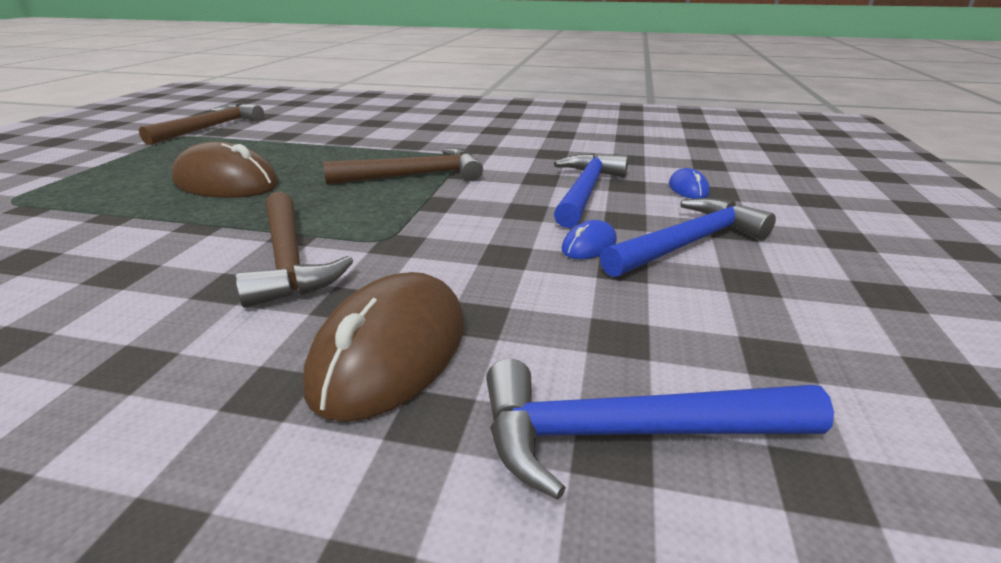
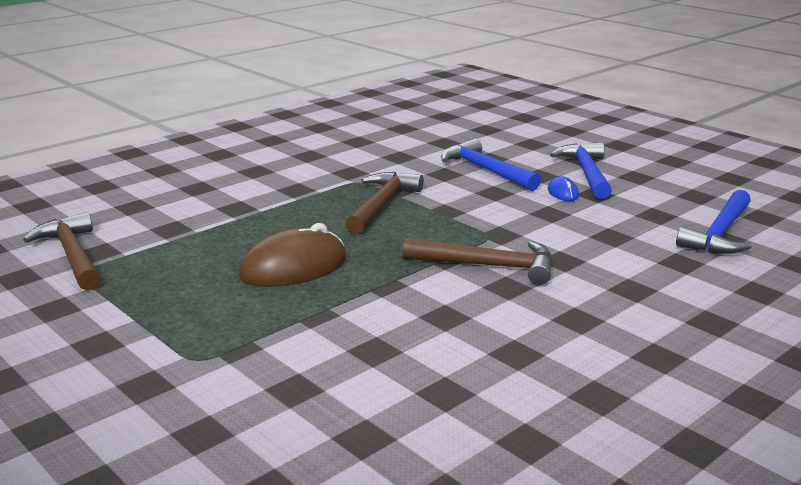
camera: 55 degrees left, 5 degrees down
brown mouse [303,272,464,422] -> none
blue mouse [669,168,710,199] -> none

